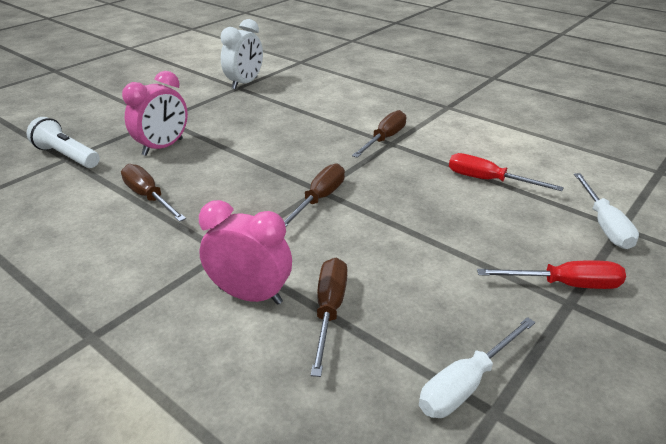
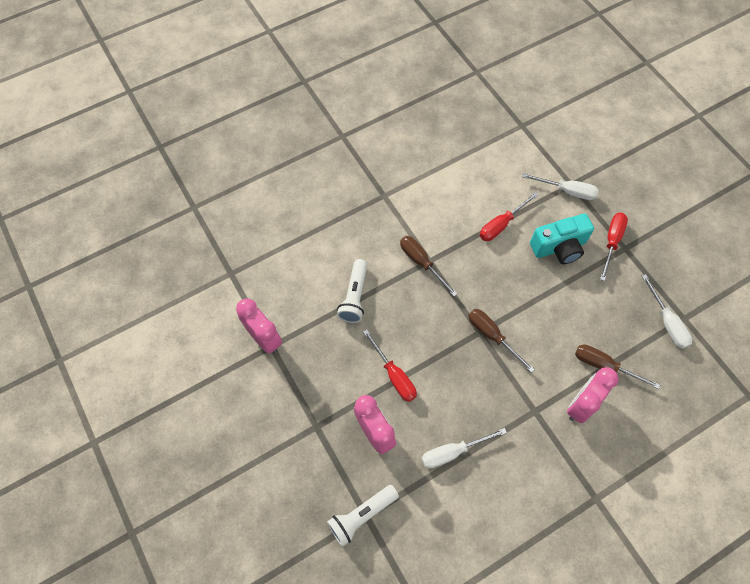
camera: 70 degrees left, 30 degrees up
brown screwdriver [121,164,186,222] -> white screwdriver [421,428,507,469]
white clock [220,19,263,90] -> pink clock [236,298,282,353]
none -> white flashlight [337,259,367,323]
none -> red screwdriver [363,329,417,402]
none -> turquoise camera [530,214,594,264]

